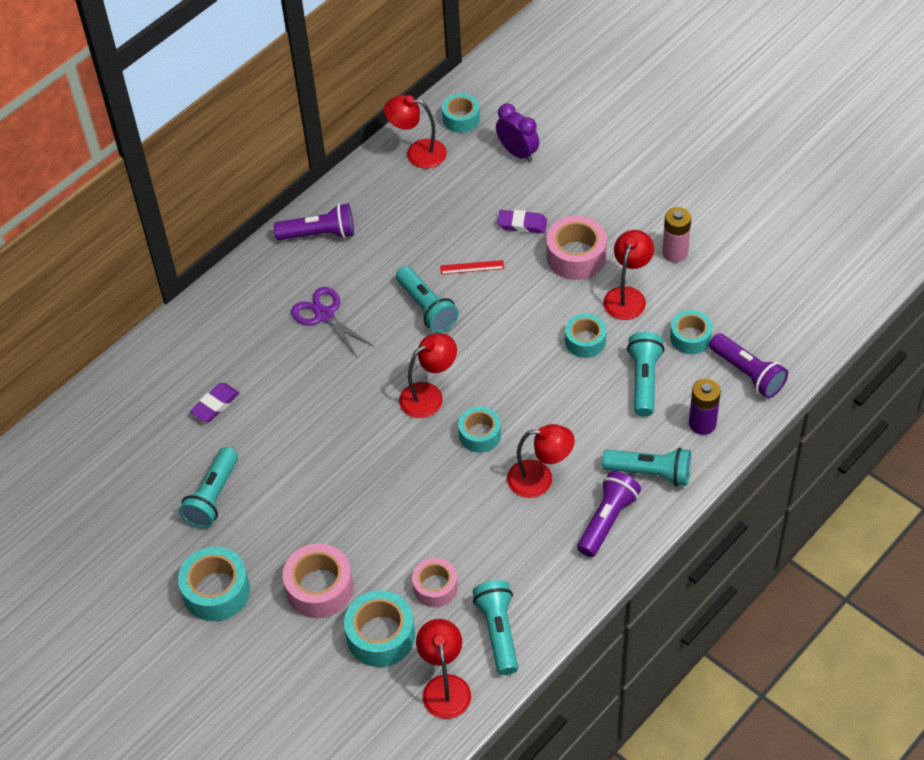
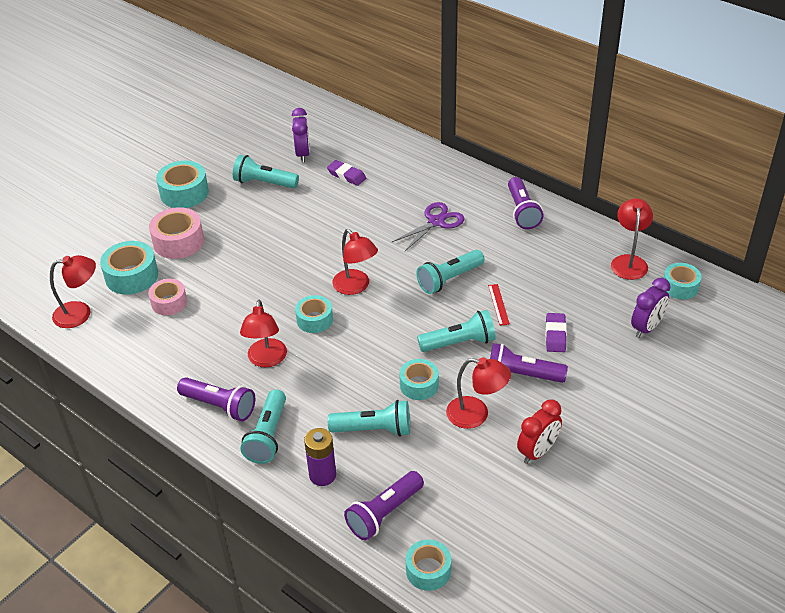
camera: 85 degrees right, 10 degrees down
turquoise flashlight [473,580,518,675] -> turquoise flashlight moved to [417,310,496,352]
pink tape [546,216,607,280] -> purple flashlight [490,343,568,383]
pink battery [662,207,691,263] -> red clock [517,399,562,464]
turquoise tape [670,310,712,354] -> turquoise tape moved to [406,539,451,591]
none -> purple clock [292,108,310,162]

